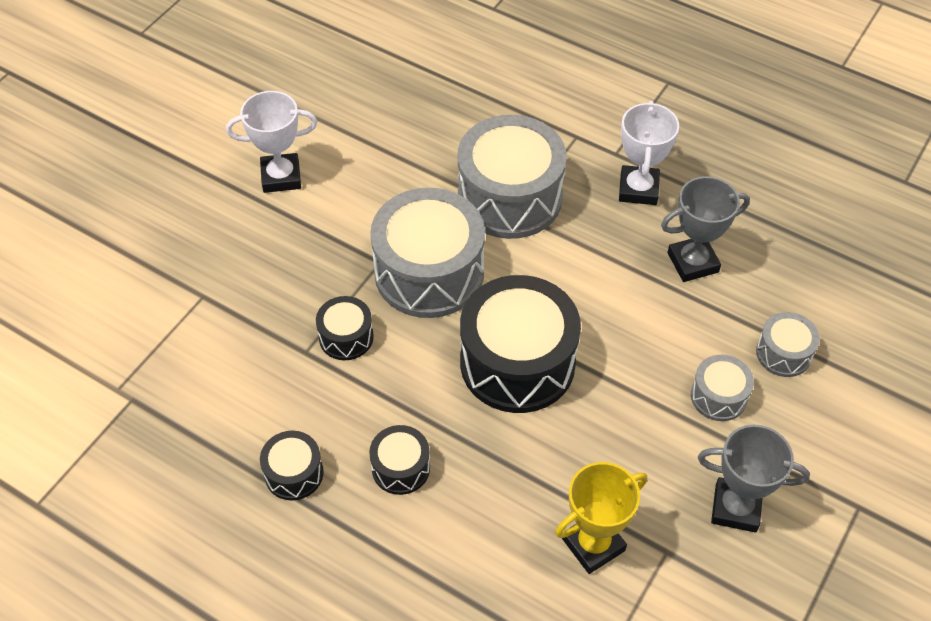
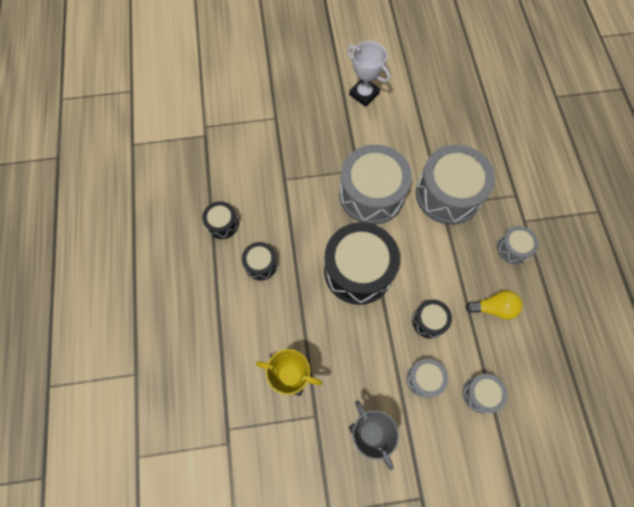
camera: 50 degrees right, 15 degrees up
black drum [316,296,374,360] -> black drum moved to [412,300,452,339]
white trophy [619,101,679,205] -> grey drum [497,226,538,264]
grey trophy [661,176,750,282] -> yellow light bulb [465,290,523,320]

